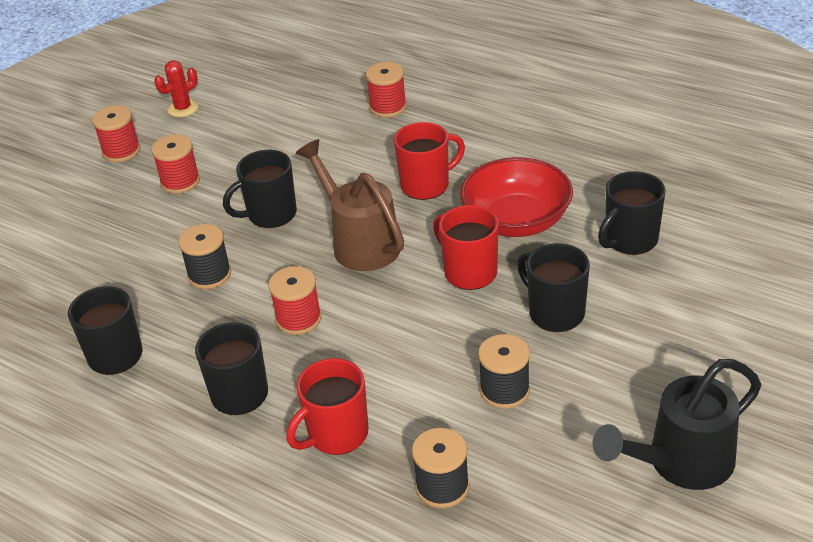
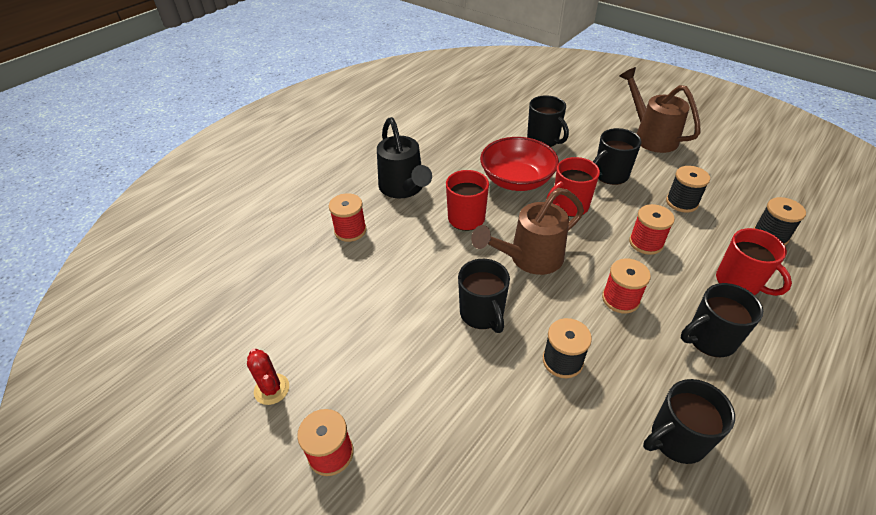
camera: 85 degrees left, 5 degrees up
red spool [151,134,200,194] -> red spool moved to [629,204,675,255]
black watering can [592,359,761,490] -> black watering can moved to [377,117,432,198]
none -> brown watering can [620,67,701,153]

